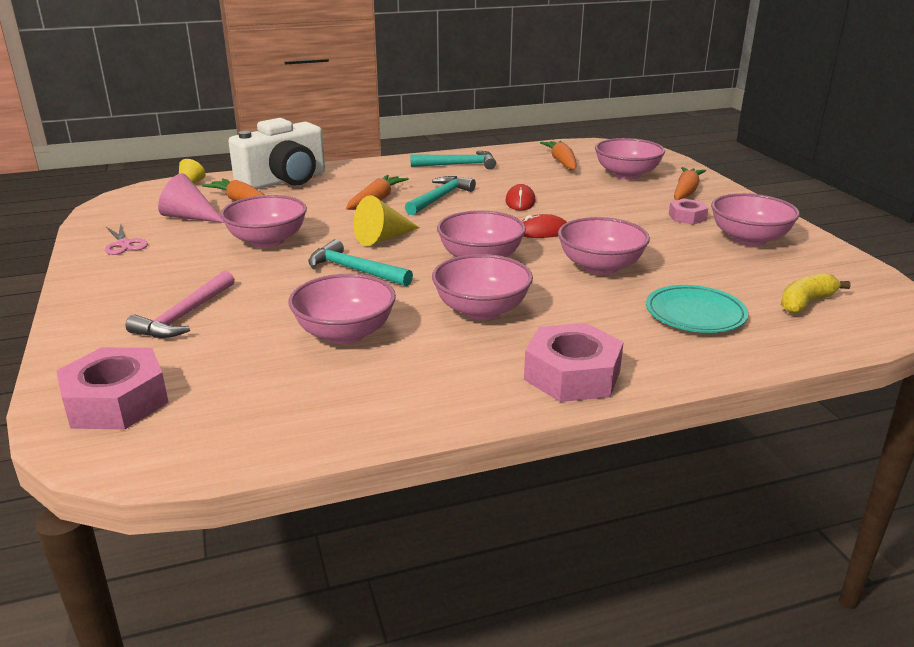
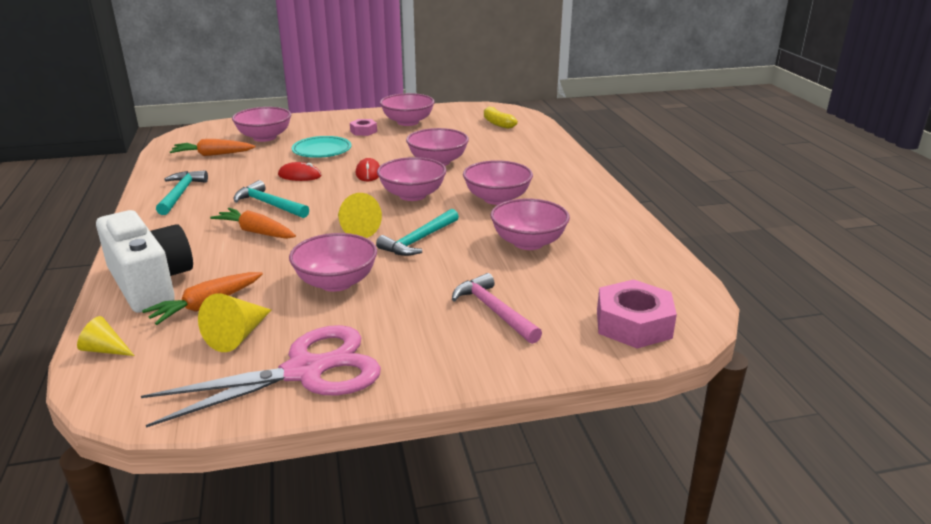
camera: 85 degrees left, 0 degrees up
pink scissors [105,224,148,255] -> pink scissors [141,325,381,428], size x2.30
pink hammer [125,271,235,338] -> pink hammer turned 150 degrees counterclockwise [452,273,542,344]
pink cone [158,173,224,223] -> yellow cone [198,293,271,352]
pink nut [524,323,624,402] -> none
turquoise plate [646,285,748,333] -> turquoise plate moved to [291,136,352,158]
orange carrot [674,167,706,200] -> none

